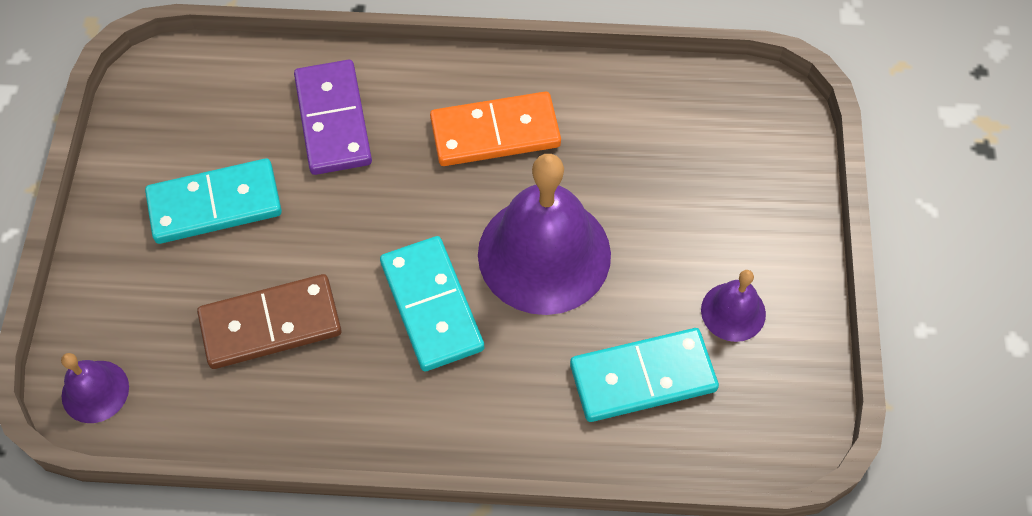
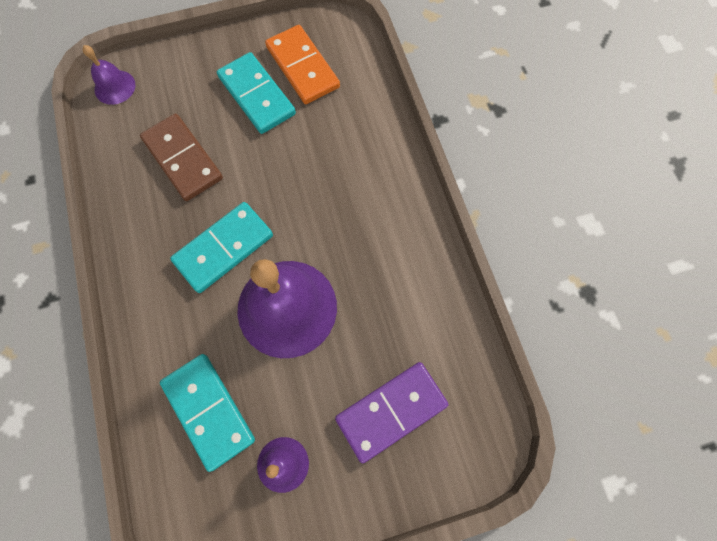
camera: 70 degrees right, 10 degrees up
purple domino [294,60,372,175] -> purple domino moved to [335,362,449,463]
orange domino [430,91,561,166] -> orange domino moved to [265,25,340,104]

